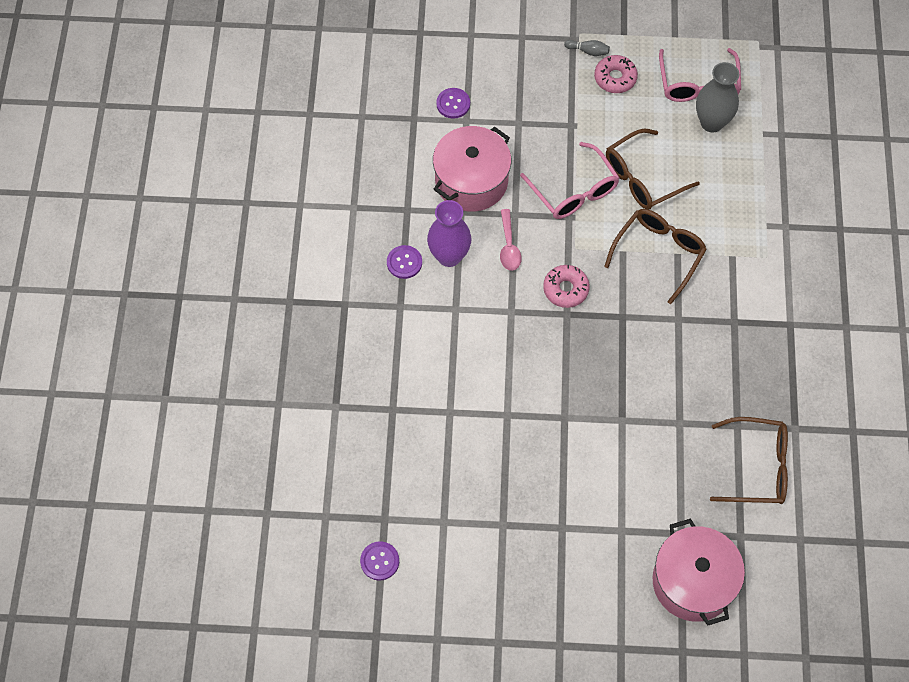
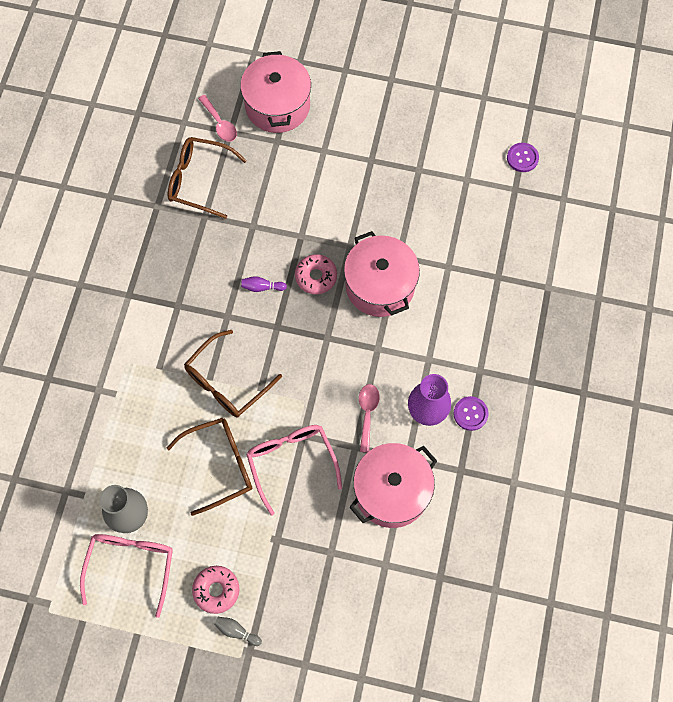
camera: 170 degrees left, 5 degrees up
purple button [436,88,470,119] -> none
pink donut [543,265,590,308] -> pink donut moved to [295,254,337,294]
none -> pink spoon [198,95,237,142]
none -> purple bowling pin [241,276,287,292]
none -> pink pot [344,231,420,317]

